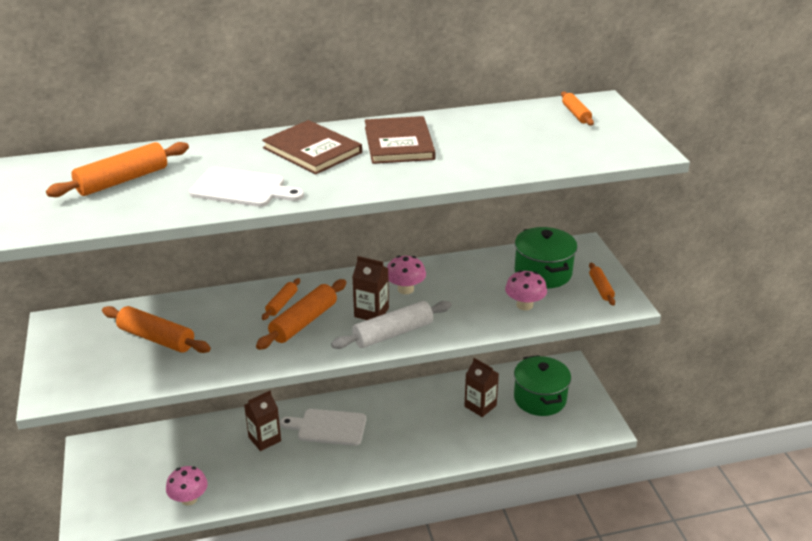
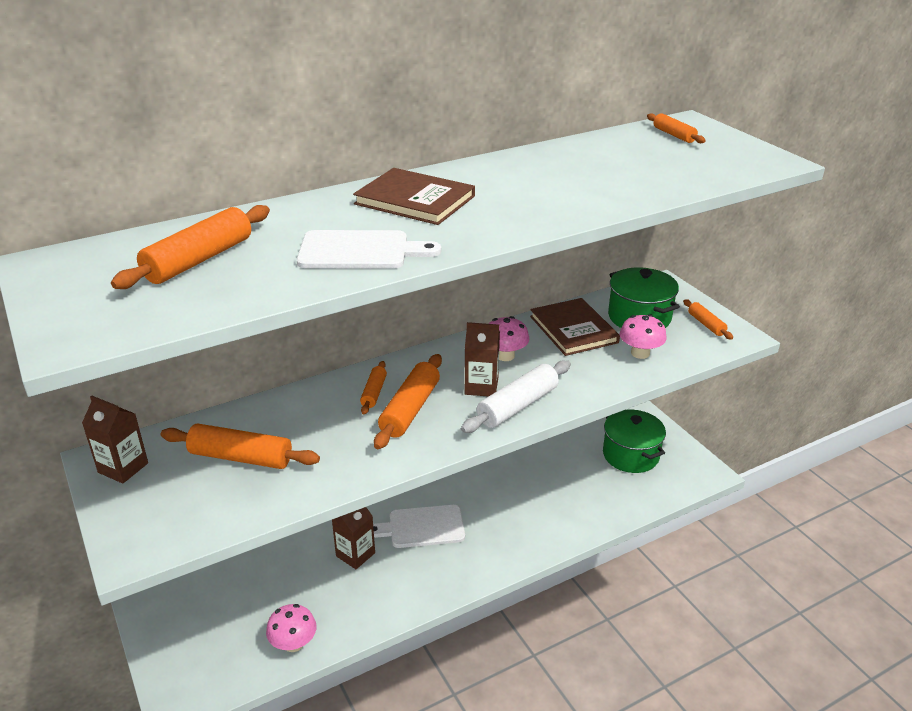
camera: 15 degrees left, 0 degrees up
brown book [365,116,436,164] -> brown book moved to [530,298,620,356]
brown carton [464,358,499,417] -> brown carton moved to [82,395,148,484]

